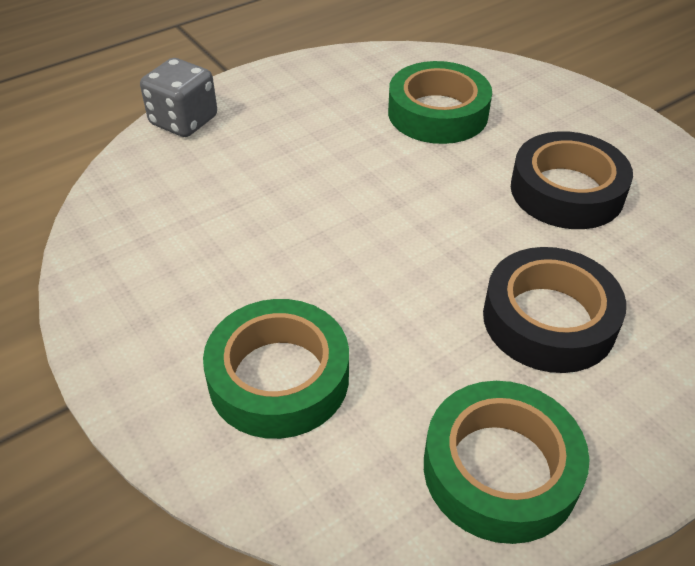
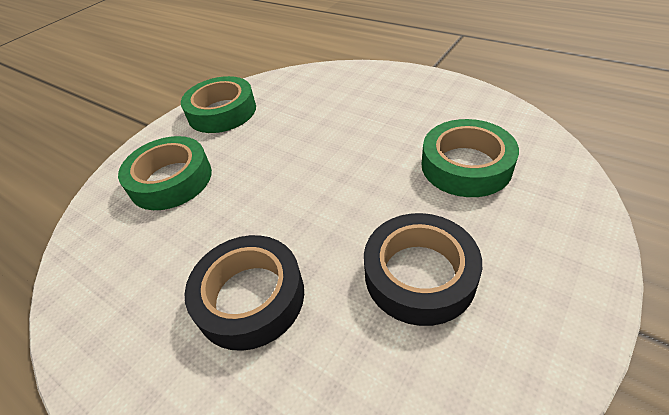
camera: 75 degrees right, 0 degrees up
grey dice [140,58,217,137] -> none
green tape [424,381,590,544] -> green tape moved to [181,76,256,133]

